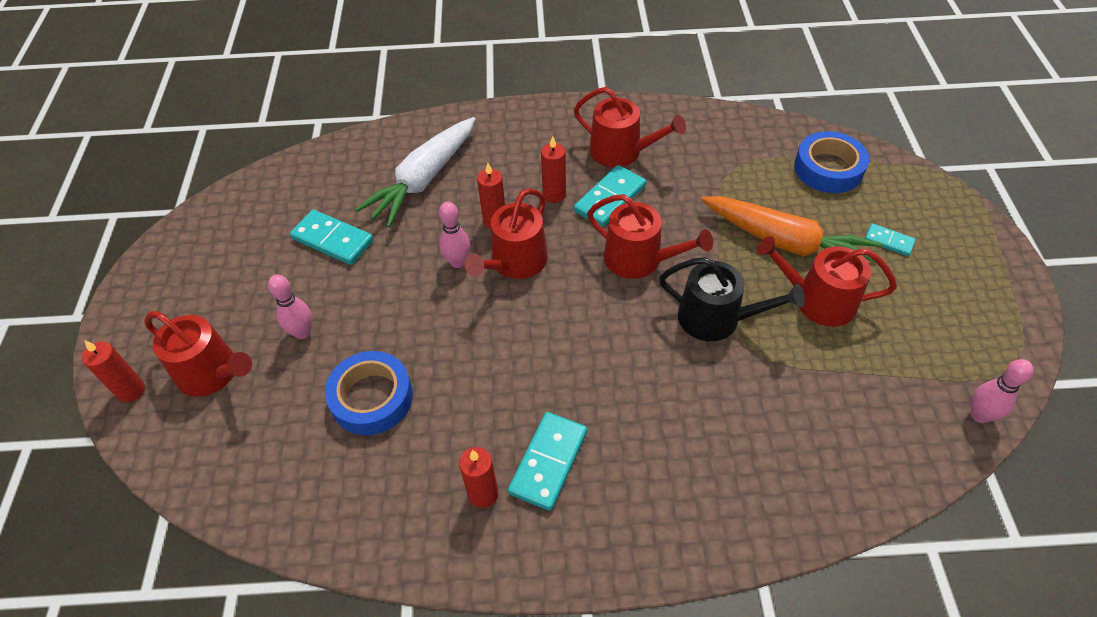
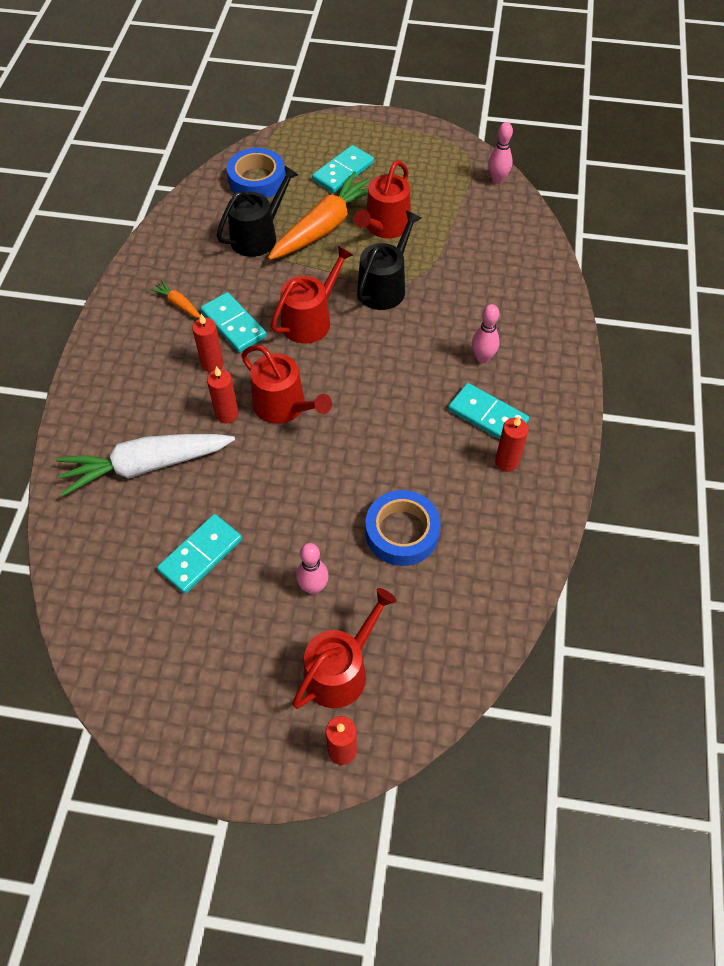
camera: 80 degrees left, 5 degrees up
white carrot [355,117,475,228] -> white carrot turned 120 degrees clockwise [56,434,235,496]
pink bowling pin [439,202,470,268] -> pink bowling pin moved to [472,304,500,363]
red watering can [574,87,686,168] -> orange carrot [150,280,200,318]
turquoise domino [865,223,916,256] -> turquoise domino [312,145,374,193], size x1.75
none -> black watering can [216,166,299,257]

